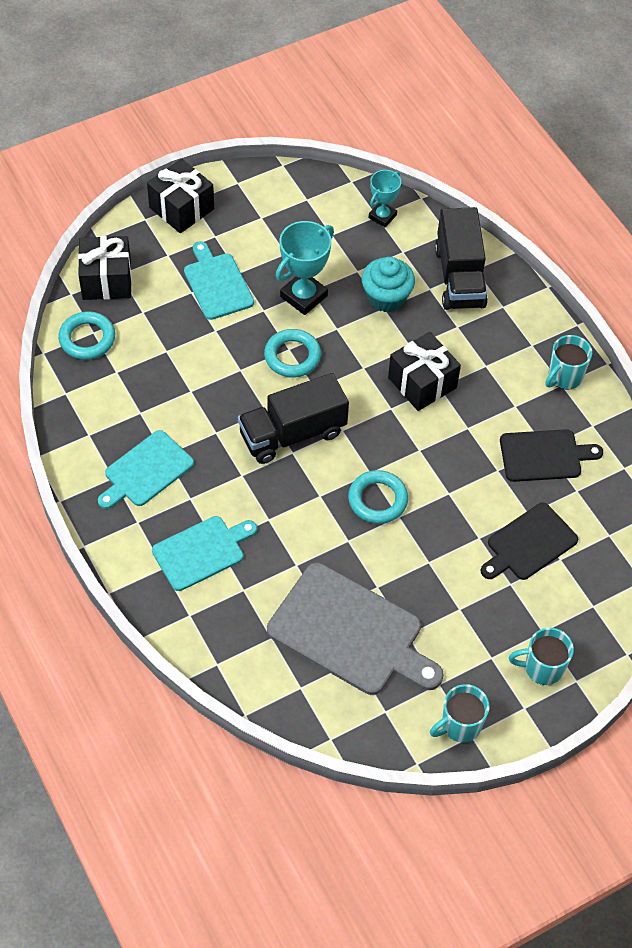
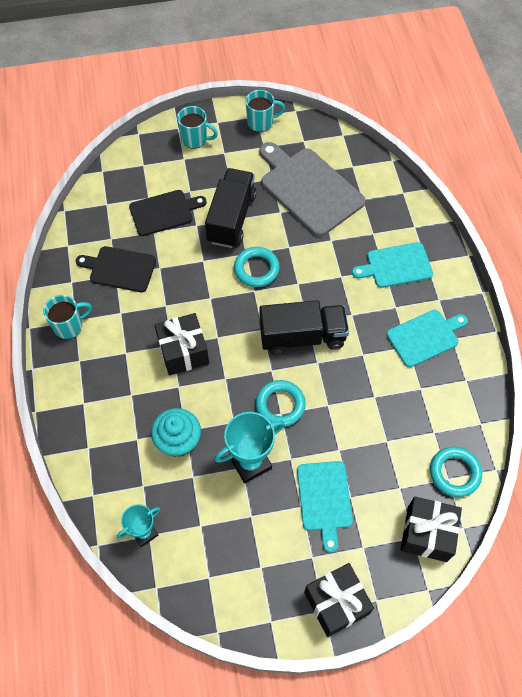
camera: 160 degrees left, 5 degrees up
black truck [435,207,488,310] -> black truck moved to [205,168,256,248]

